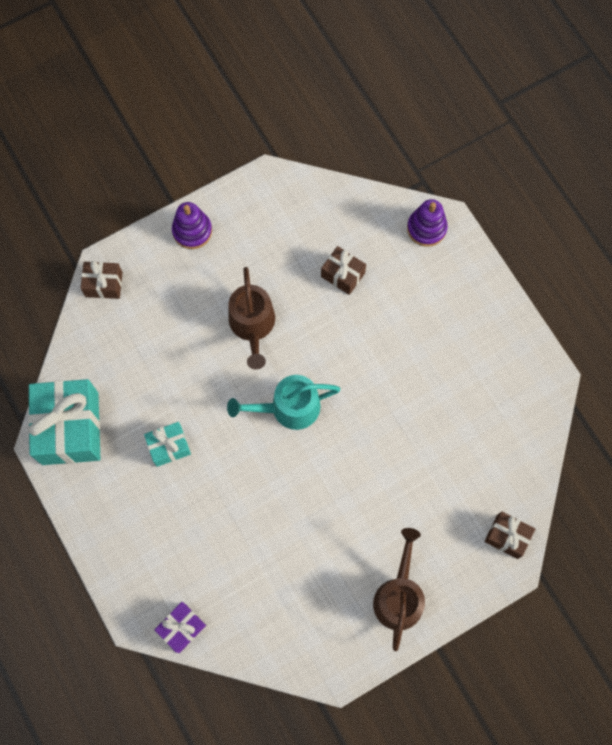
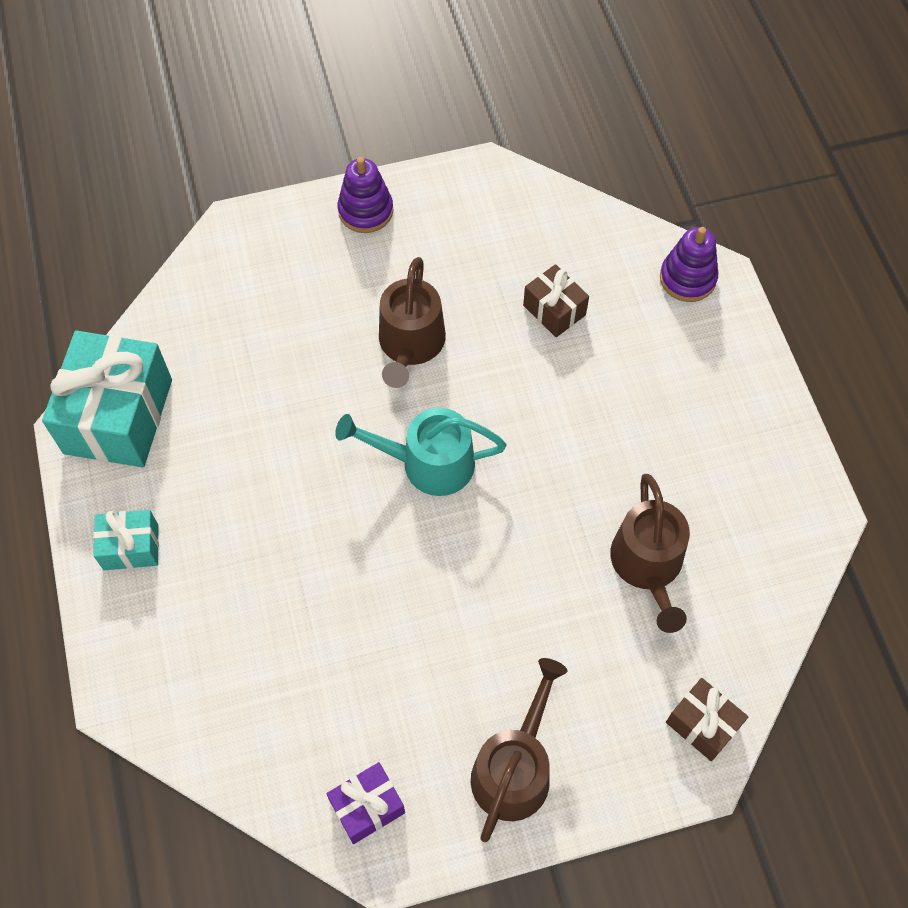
camera: 15 degrees right, 10 degrees down
brown gift [81,261,123,299] -> none
turquoise gift [144,422,191,467] -> turquoise gift moved to [93,510,159,570]
purple gift [154,602,206,653] -> purple gift moved to [326,762,405,844]
none -> brown watering can [610,474,690,633]

